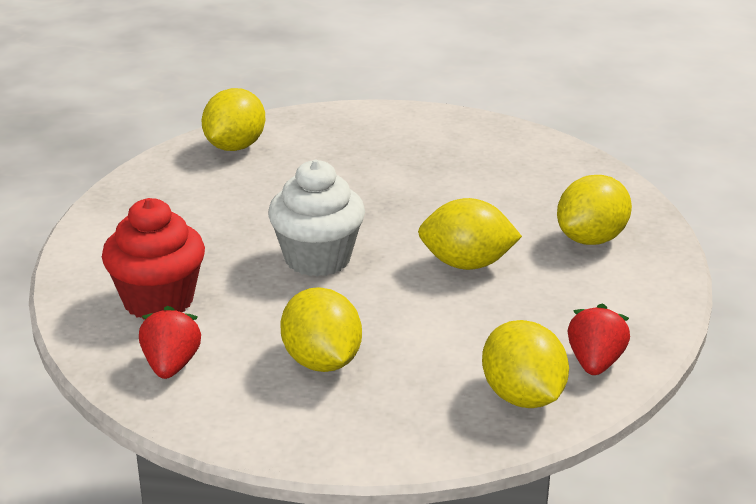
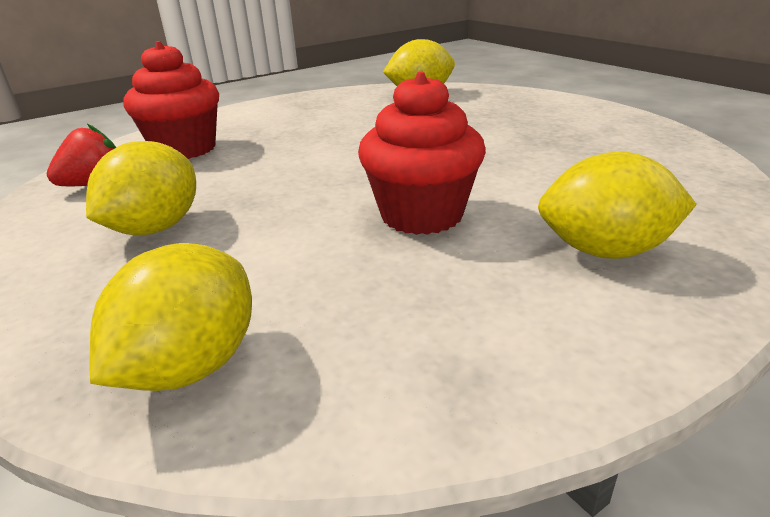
camera: 50 degrees right, 0 degrees up
white cupcake [268,160,365,277] -> none
yellow lemon [418,198,522,270] -> red cupcake [358,72,485,235]
red strawberry [568,304,630,375] -> none

